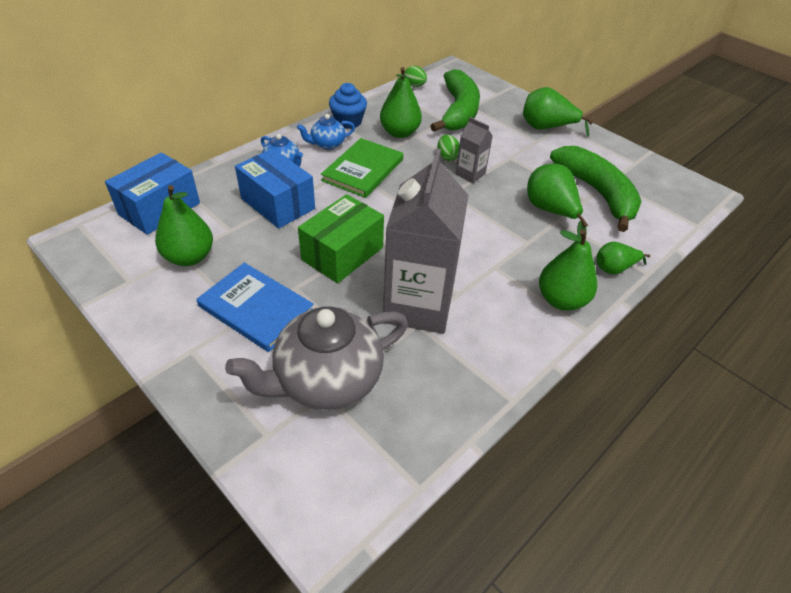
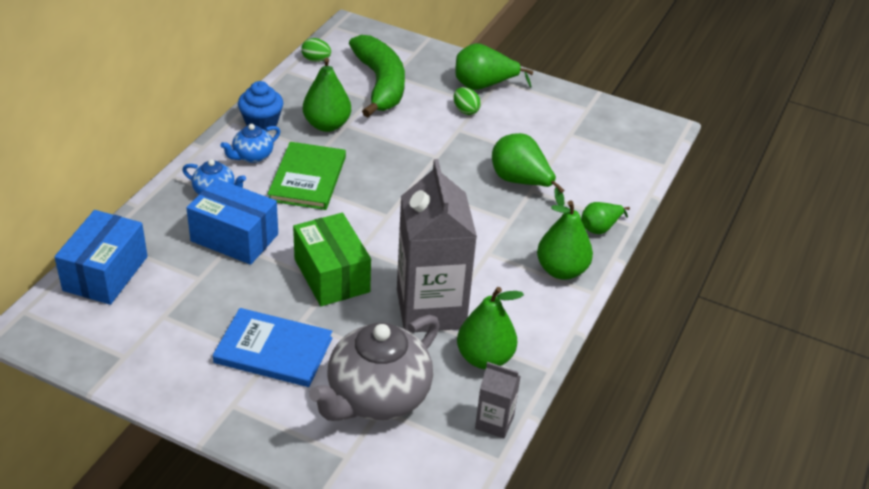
camera: 20 degrees left, 5 degrees down
green pear [155,185,213,266] -> green pear moved to [457,287,524,369]
green box [298,194,384,283] -> green box turned 45 degrees counterclockwise [293,213,371,306]
green egg [437,135,460,161] -> green egg moved to [454,87,481,115]
grey carton [455,117,493,183] -> grey carton moved to [475,362,521,438]
green banana [550,146,642,232] -> none

